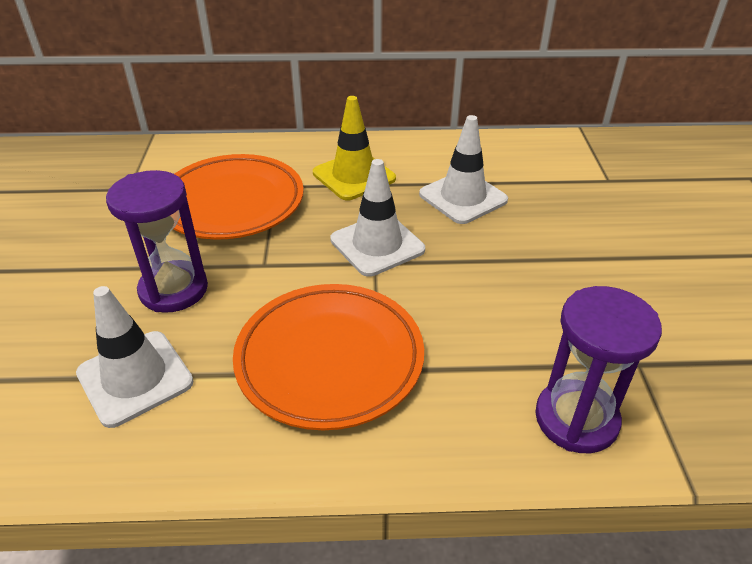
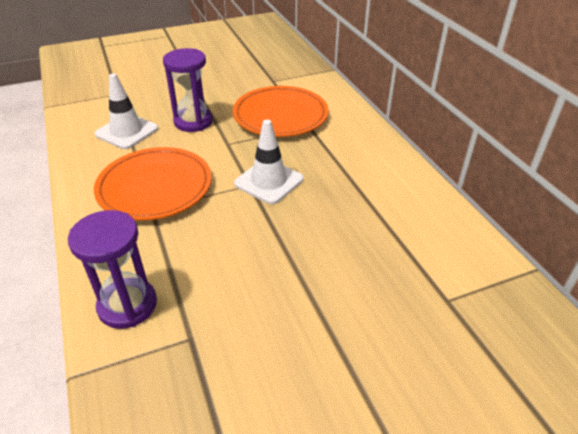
camera: 70 degrees right, 0 degrees up
yellow traffic cone [313,96,396,200] -> none
white traffic cone [419,115,508,224] -> none

